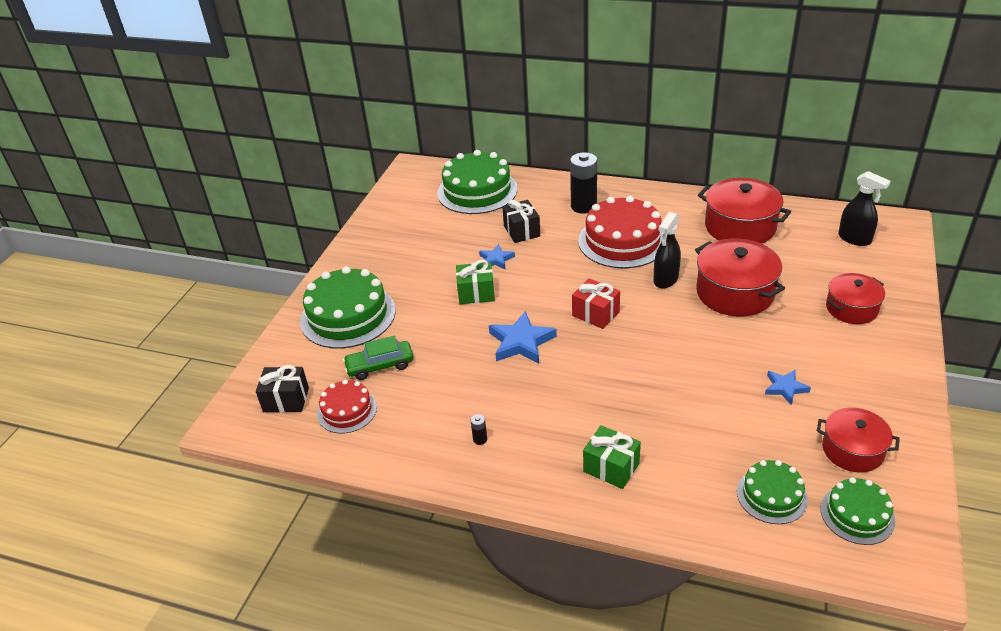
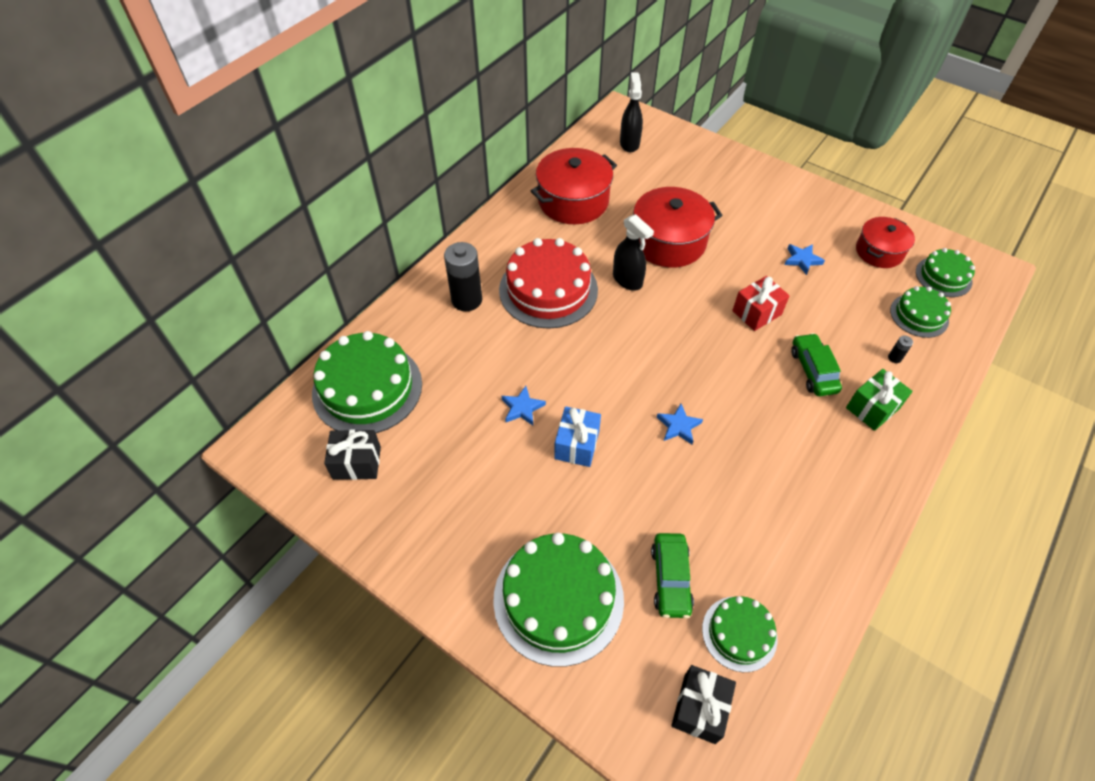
camera: 75 degrees left, 15 degrees up
red cake [317,380,377,434] -> green cake [702,596,777,672]
green gift [456,260,495,304] -> blue gift [554,406,601,467]
black battery [471,414,487,445] -> black battery moved to [888,335,913,363]
blue star [489,311,557,364] -> blue star [657,404,703,444], size x0.59
black gift [502,200,540,243] -> black gift moved to [324,430,381,480]
red gift [572,278,620,329] -> red gift moved to [732,276,790,331]
red pot [826,273,885,324] -> none
black spray bottle [838,171,891,246] -> black spray bottle turned 60 degrees counterclockwise [620,72,643,152]
none -> green car [791,333,842,396]

